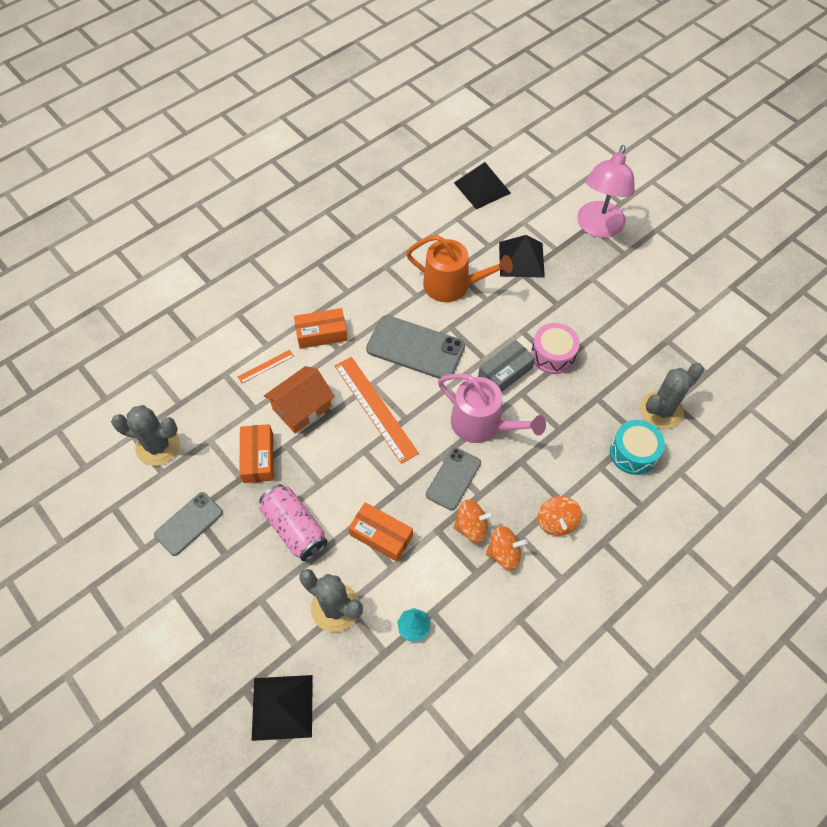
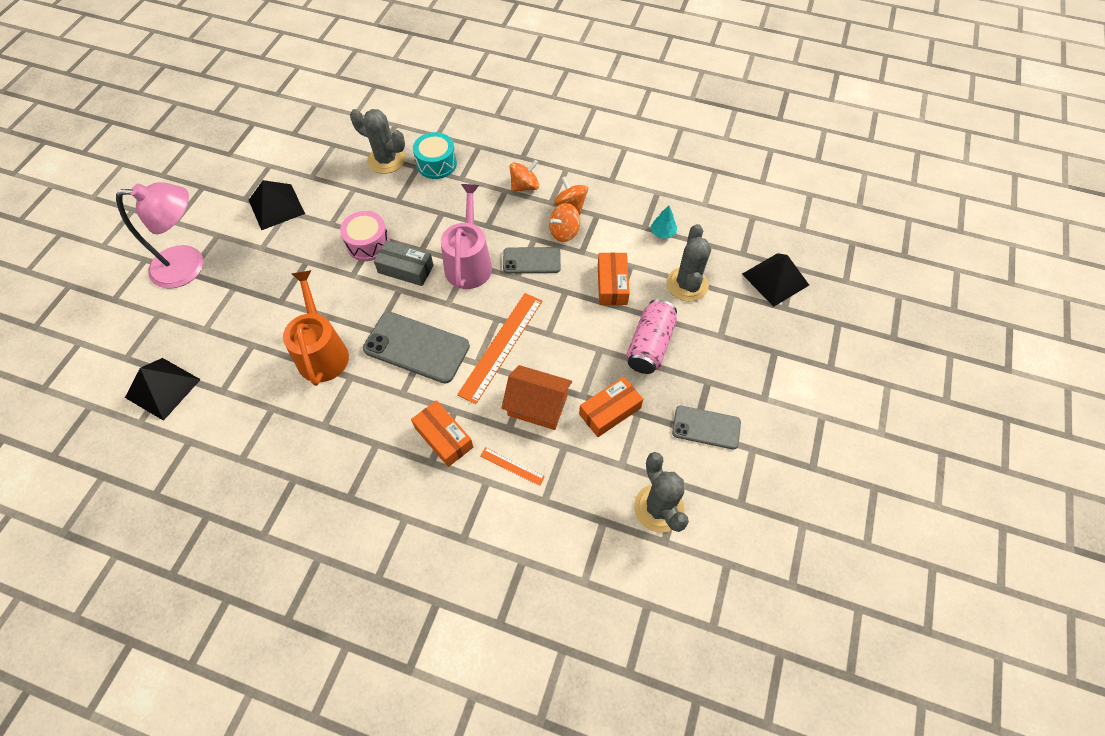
camera: 120 degrees left, 0 degrees up
grey phone [366,315,465,379] -> grey phone turned 60 degrees counterclockwise [363,312,470,384]
orange spinning top [453,500,494,543] -> orange spinning top turned 90 degrees counterclockwise [549,203,580,242]
black pyramid [499,235,545,278] -> black pyramid moved to [249,180,305,230]

